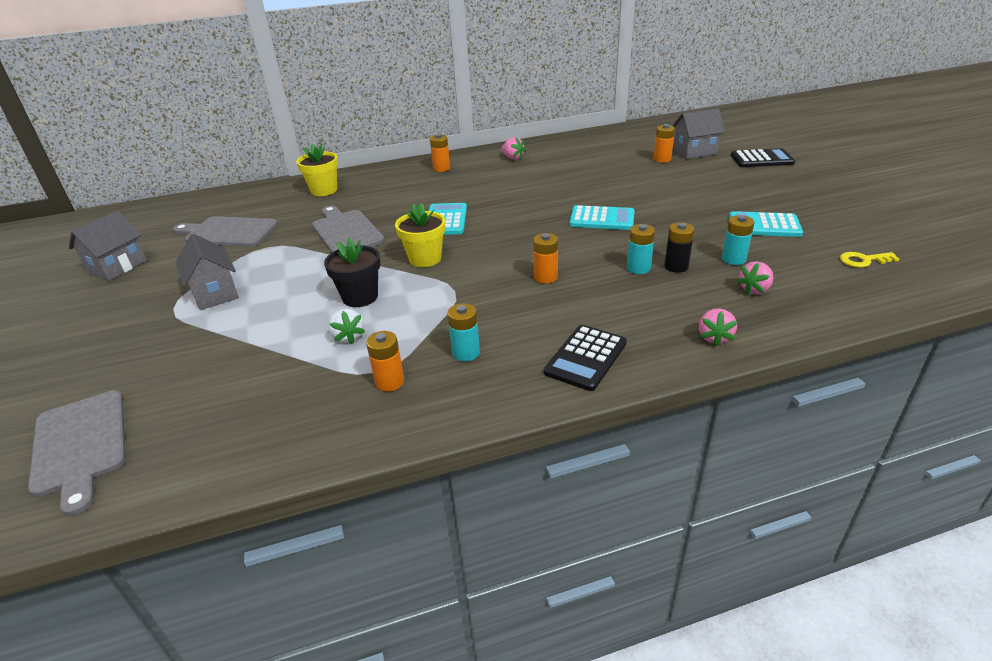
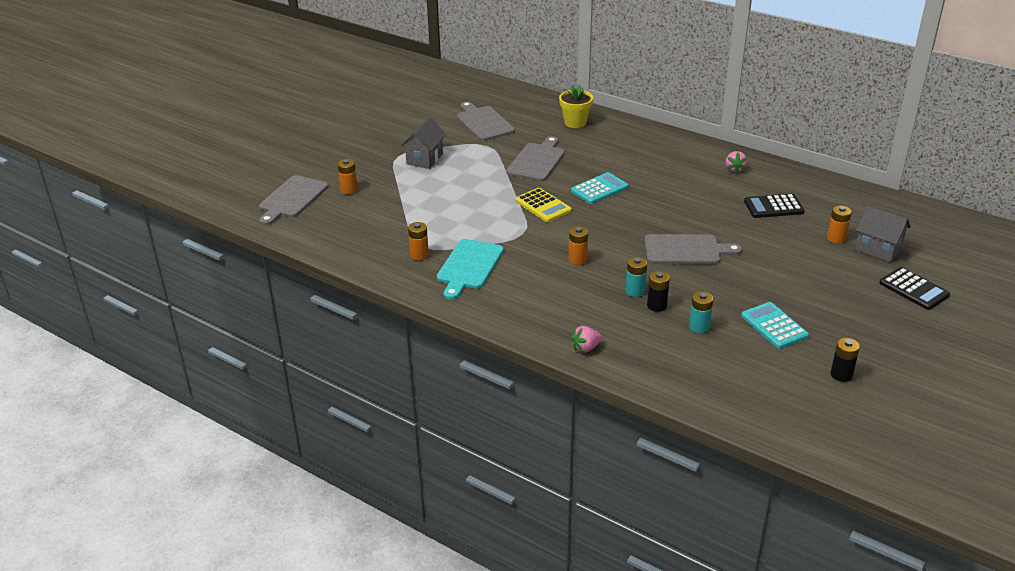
camera: 50 degrees right, 0 degrees up
grey house [69,210,147,281] -> none
black flower pot [324,238,381,307] -> none
white strawberry [329,309,365,344] -> none
yellow flower pot [395,203,445,267] -> yellow calculator [515,188,572,222]
orange battery [430,134,450,172] -> orange battery moved to [337,159,358,194]
turquoise battery [448,303,480,362] -> turquoise cutting board [437,239,503,300]
black calculator [544,325,627,391] -> black calculator moved to [744,194,805,218]
turquoise calculator [569,205,635,230] -> grey cutting board [645,234,742,264]
pink strawberry [736,261,773,295] -> none
yellow key [840,252,900,268] -> none
none -> black battery [831,338,860,382]

